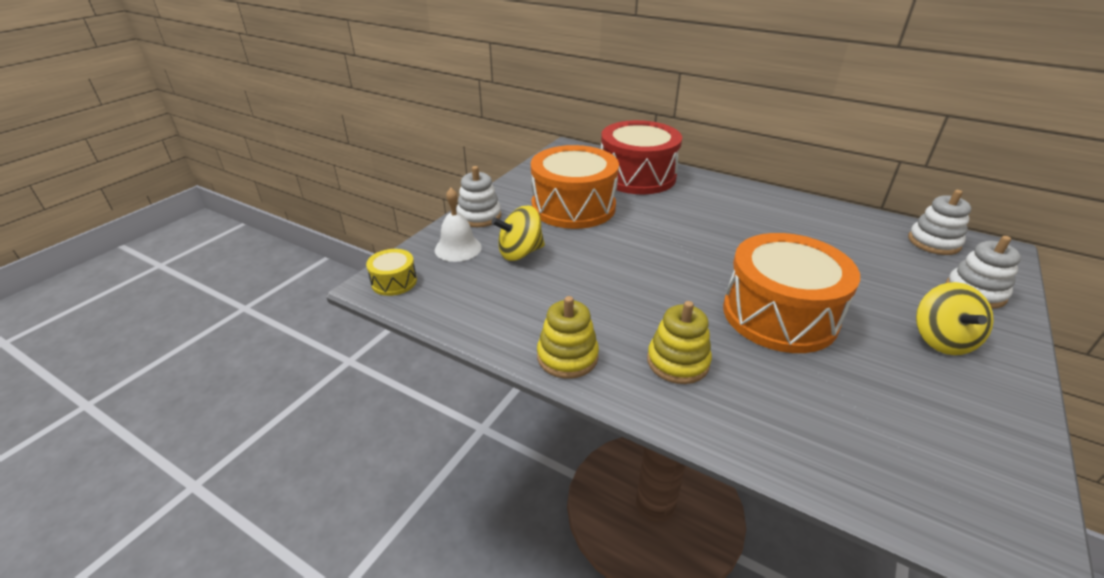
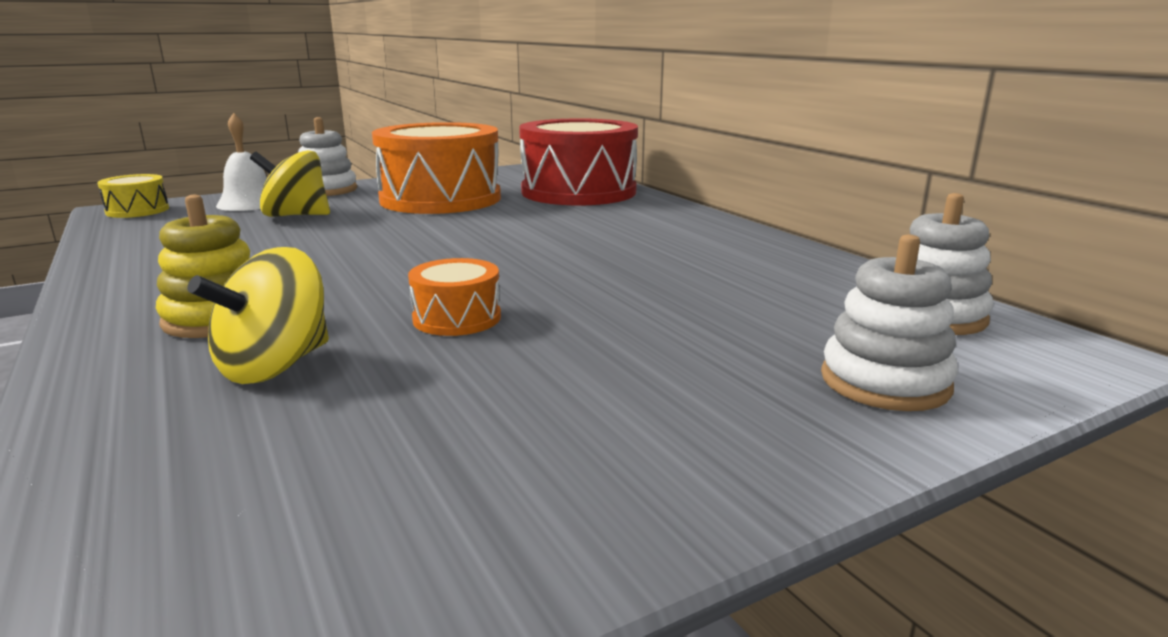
camera: 30 degrees right, 15 degrees down
yellow stacking toy [537,296,599,379] -> none
orange drum [723,233,860,353] -> orange drum [408,258,501,336], size x0.44
yellow spinning top [916,282,994,355] -> yellow spinning top moved to [187,247,329,384]

